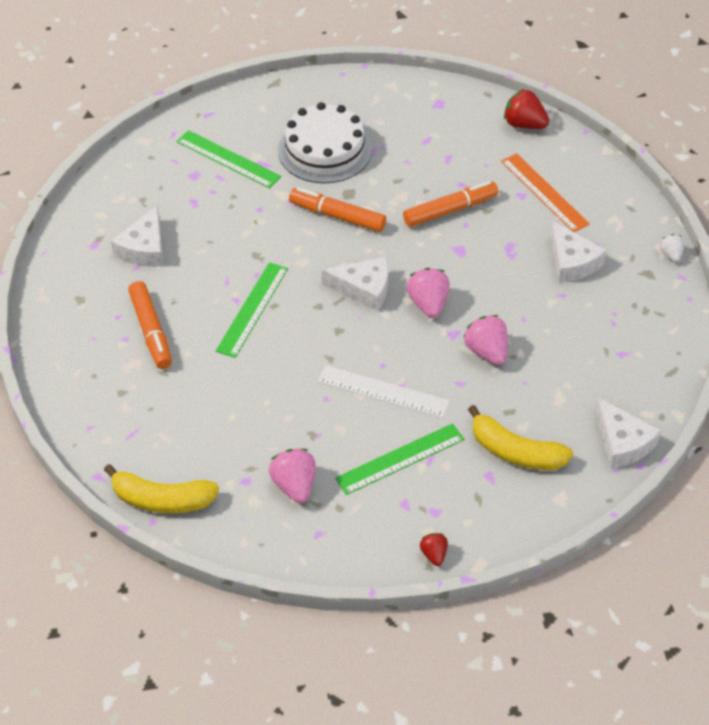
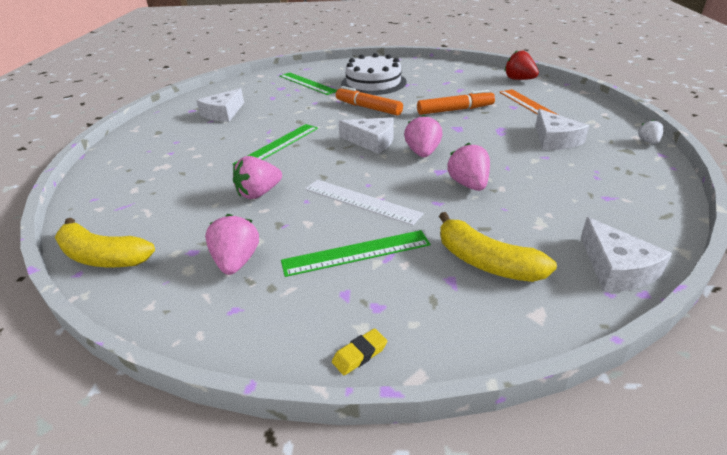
camera: 15 degrees right, 15 degrees down
orange marker [128,281,172,369] -> none
red strawberry [420,533,448,566] -> yellow eraser [332,328,387,375]
none -> pink strawberry [233,156,282,199]

